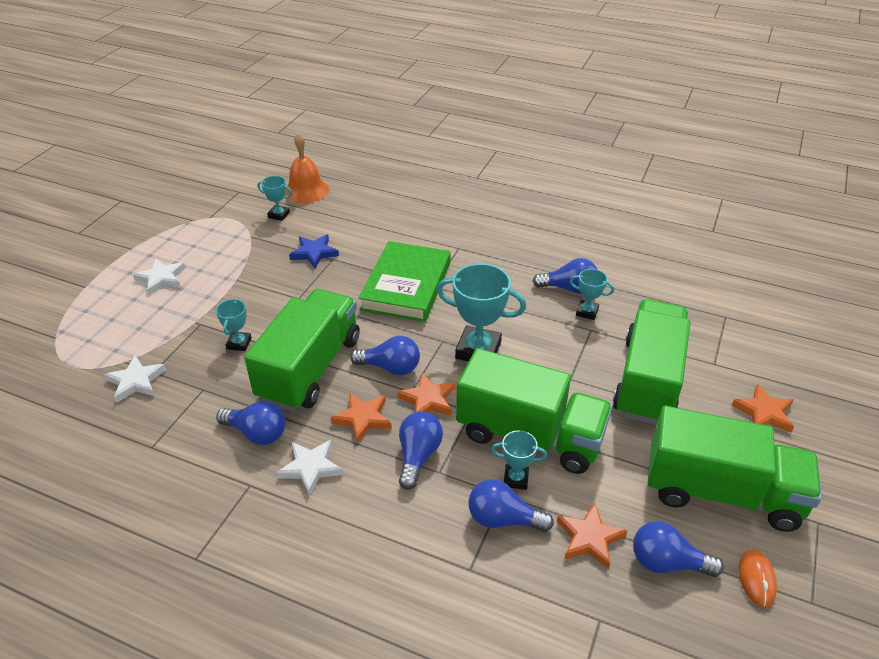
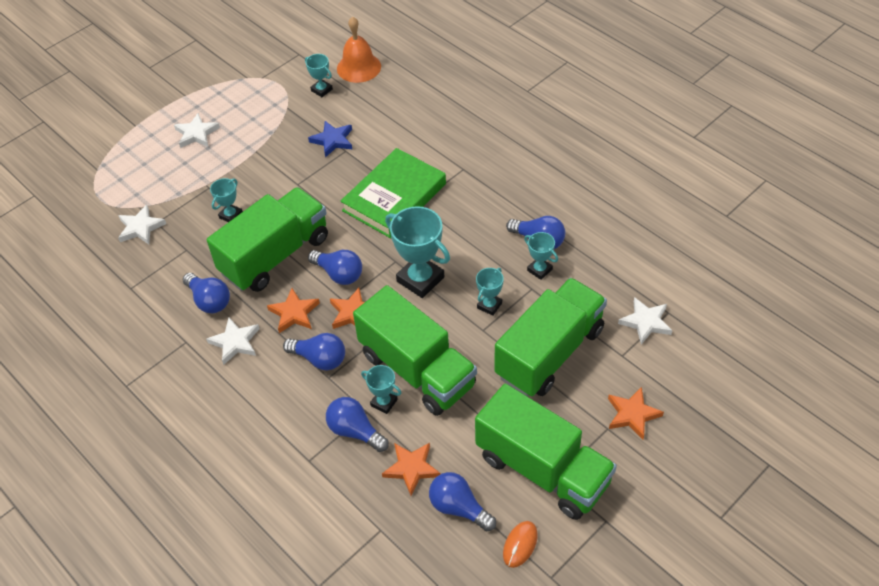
camera: 25 degrees right, 10 degrees up
blue light bulb [399,411,443,489] -> blue light bulb turned 75 degrees clockwise [283,333,345,371]
none -> turquoise trophy [476,268,504,316]
none -> white star [618,297,672,345]

